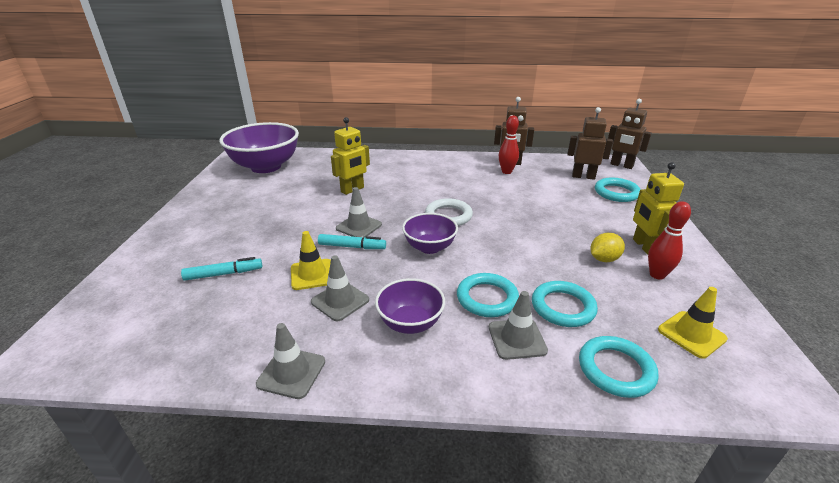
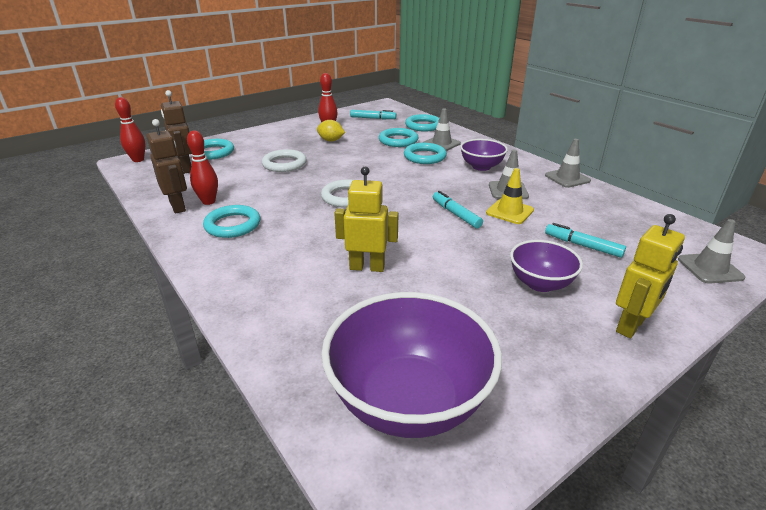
camera: 130 degrees left, 0 degrees up
grey traffic cone [336,187,382,238] -> grey traffic cone moved to [678,219,746,283]
purple bowl [402,213,458,254] -> purple bowl moved to [510,240,583,292]
brown robot [608,99,652,169] -> red bowling pin [115,97,145,162]
yellow robot [633,162,684,255] -> yellow robot moved to [616,214,685,338]
yellow traffic cone [658,287,728,359] -> turquoise marker [350,110,396,119]
none -> turquoise ring [203,205,260,238]
none -> white ring [262,149,306,172]

